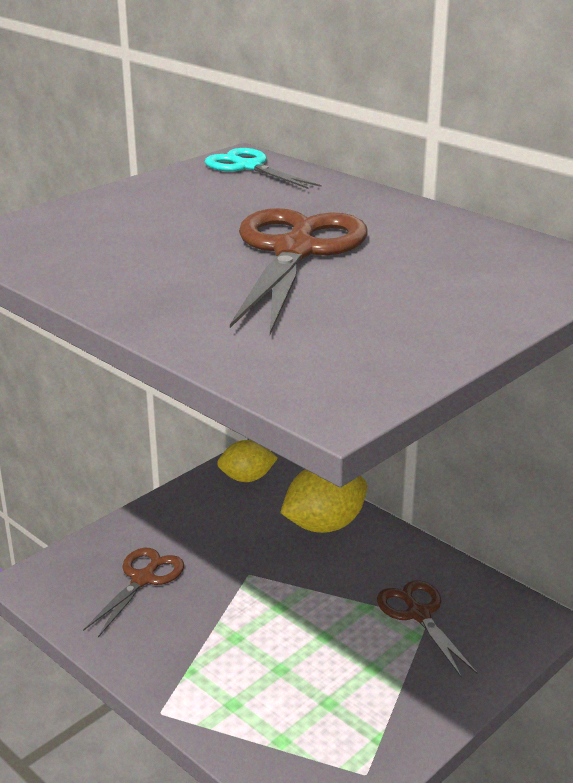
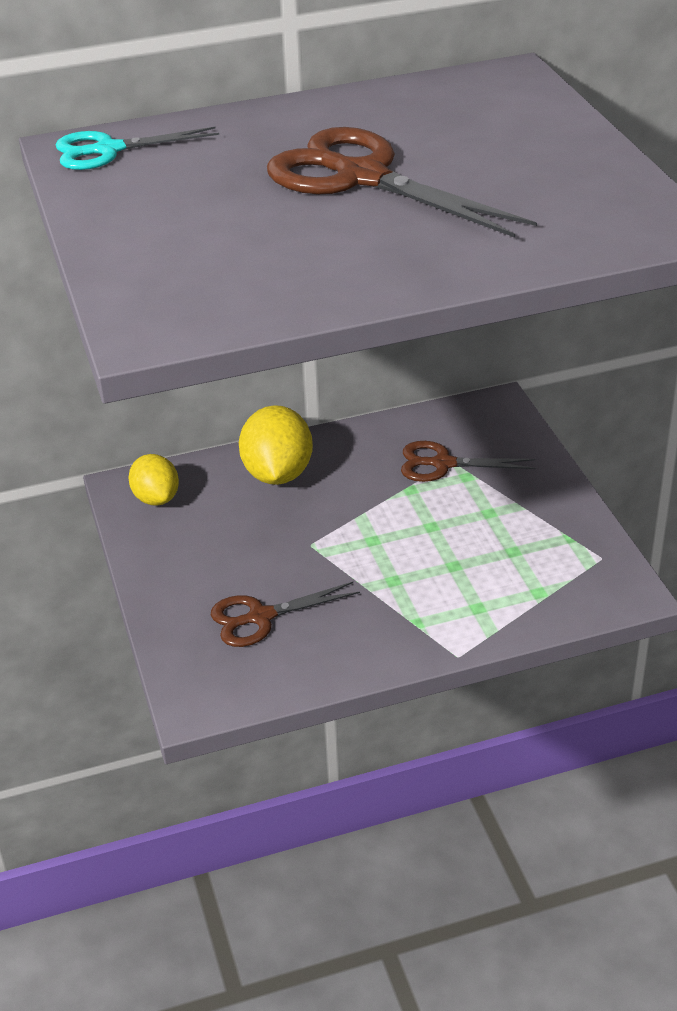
camera: 60 degrees left, 10 degrees up
brown scissors [83,548,184,638] -> brown scissors turned 75 degrees counterclockwise [211,582,360,647]
yellow lemon [217,440,278,482] -> yellow lemon turned 45 degrees counterclockwise [129,454,179,506]

